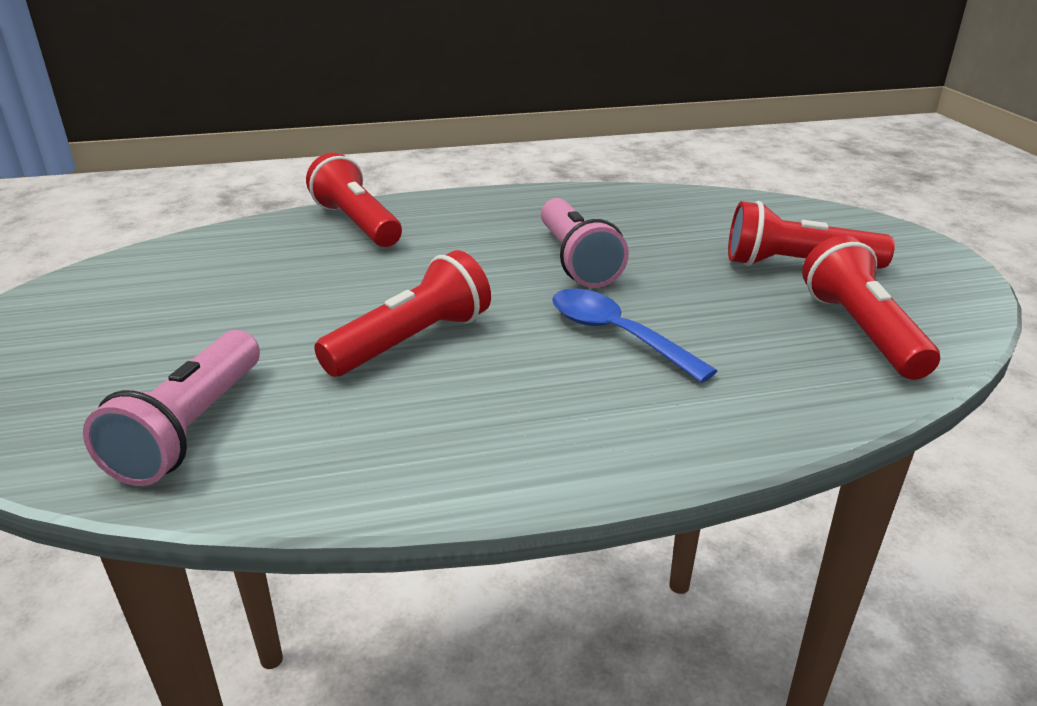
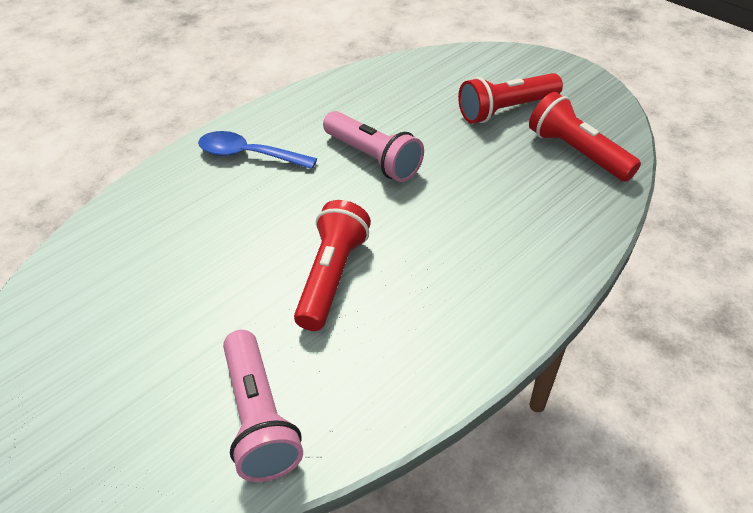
camera: 30 degrees left, 15 degrees up
red flashlight [306,153,402,247] -> none
blue spoon [552,289,717,383] -> blue spoon moved to [198,131,317,169]

